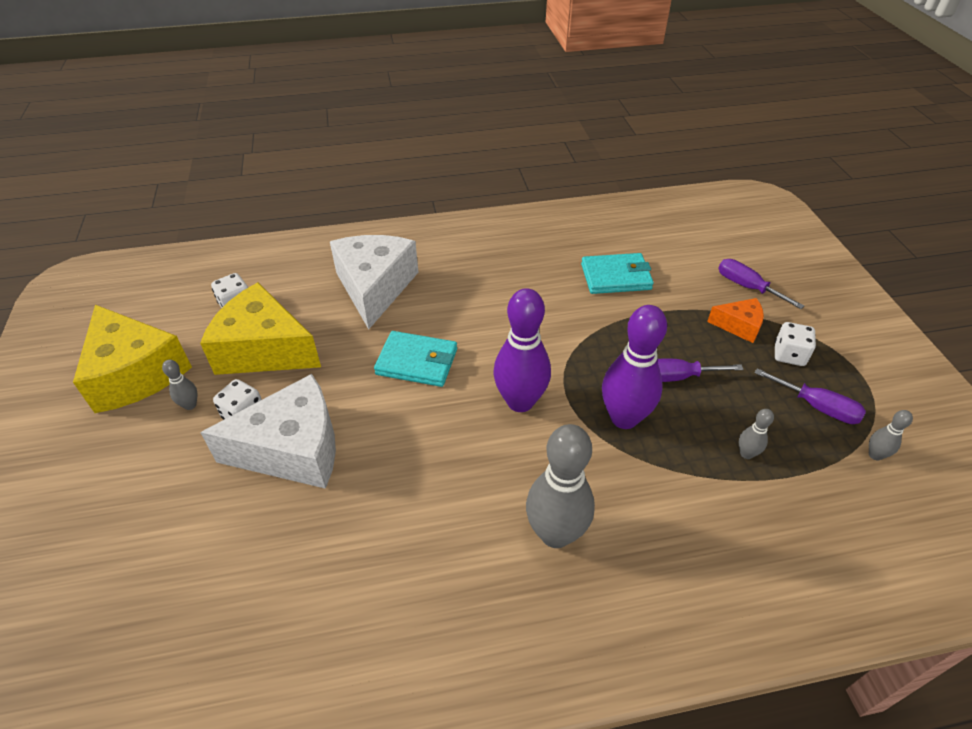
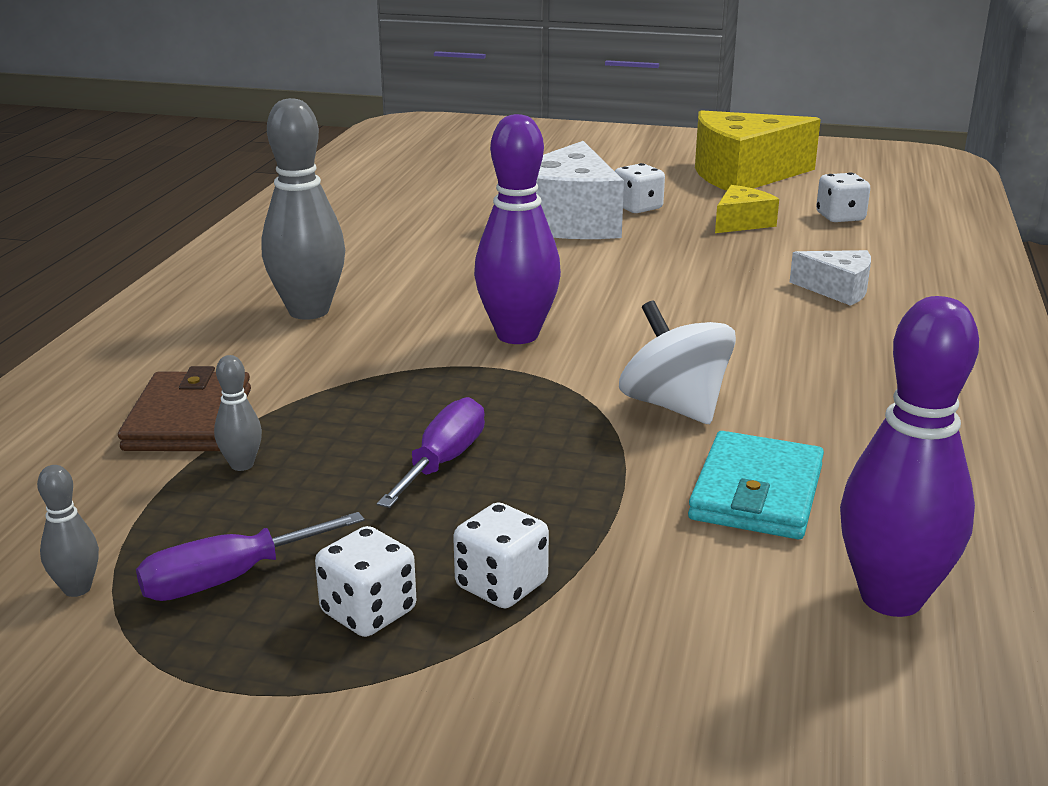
camera: 115 degrees right, 20 degrees down
grey bowling pin [162,360,198,410] -> none
yellow cheese [200,282,321,375] -> yellow cheese [715,185,779,233], size x0.49
white cheese [330,235,418,329] -> white cheese [790,250,871,306], size x0.49
turquoise wallet [374,331,457,387] -> none
purple bowling pin [602,305,667,429] -> purple bowling pin moved to [840,296,979,617]
orange cheese [707,298,764,343] -> white dice [453,502,549,609]
purple screwdriver [718,259,804,309] -> none
none -> brown wallet [118,366,251,451]
none -> white spinning top [619,301,736,424]

